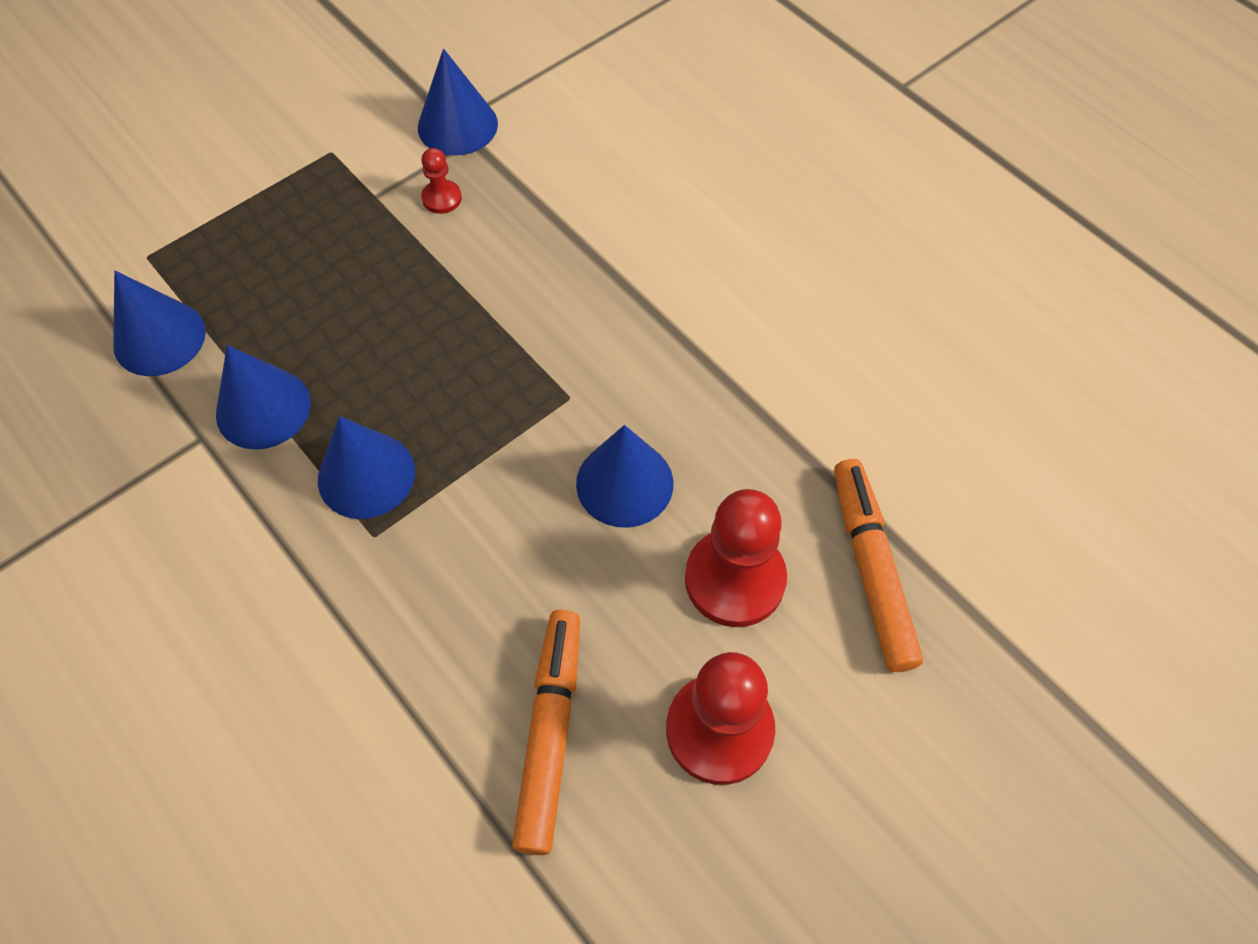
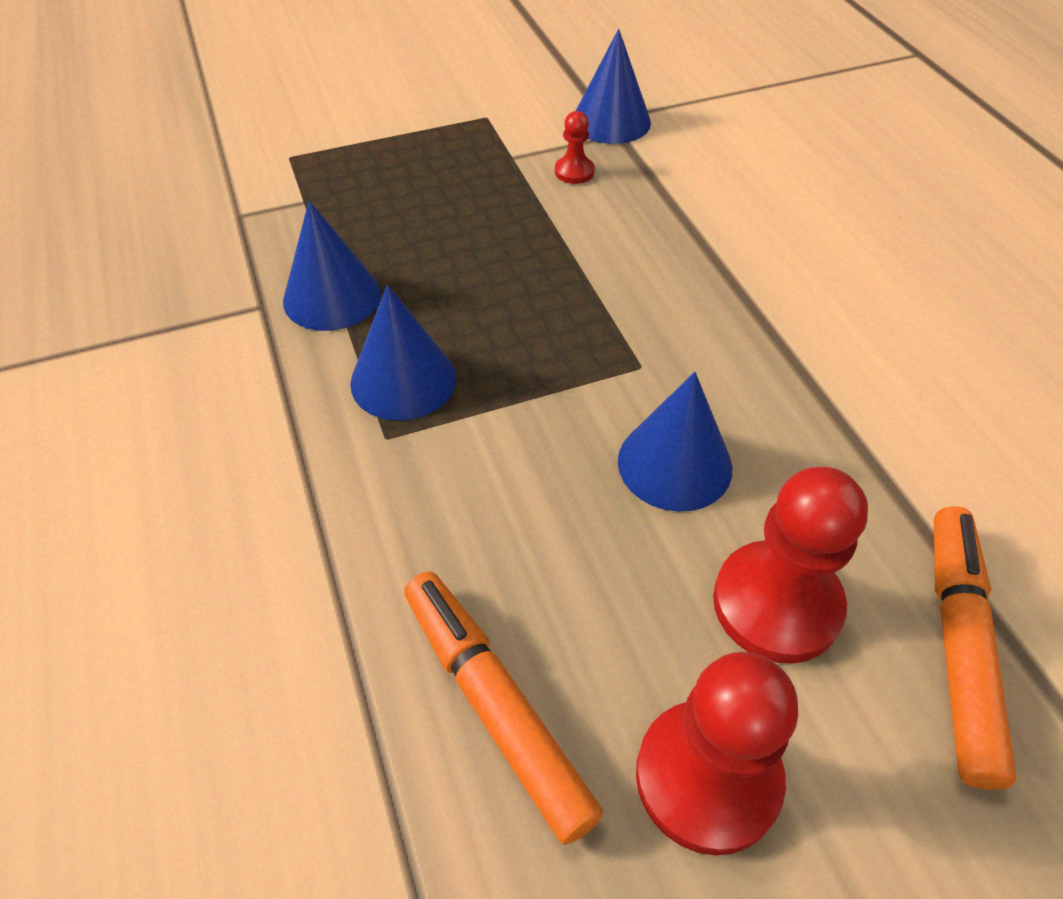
camera: 20 degrees right, 10 degrees down
blue cone [113,271,206,376] -> none
orange marker [512,610,580,855] -> orange marker turned 60 degrees counterclockwise [404,571,603,845]

